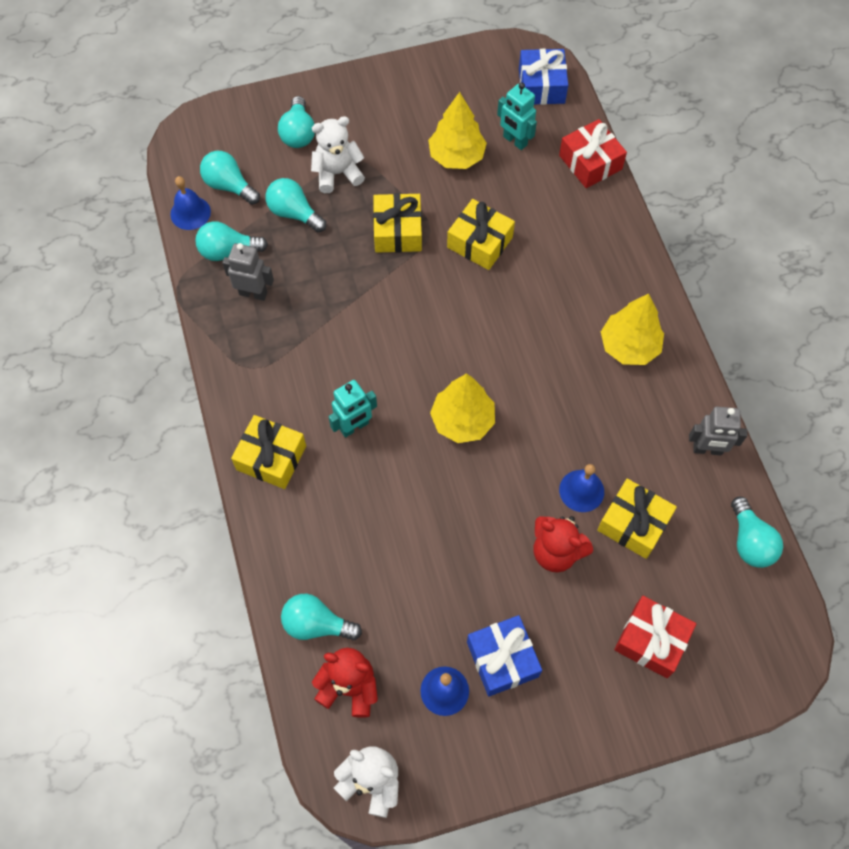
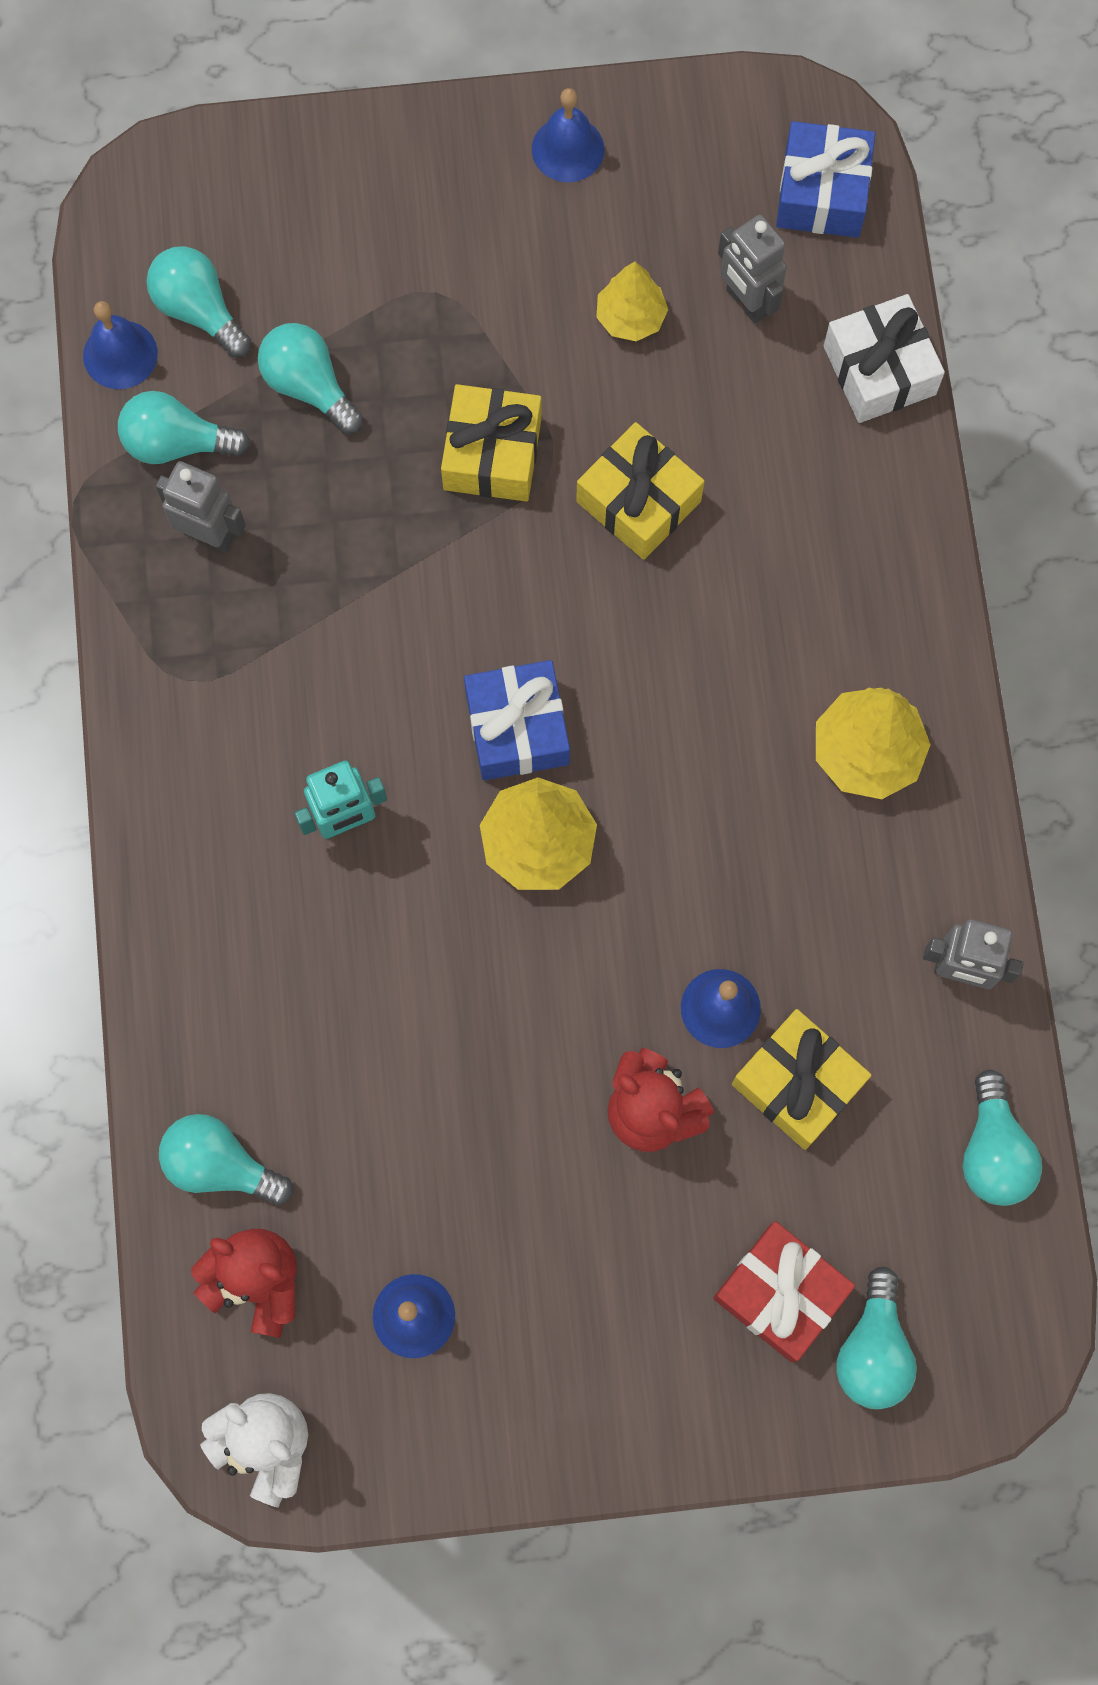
camera: 10 degrees right, 10 degrees up
yellow gift [231,415,306,489] -> none
turquoise light bulb [278,96,315,148] -> turquoise light bulb moved to [836,1267,917,1409]
white teddy bear [311,116,365,193] -> none
yellow tree [428,92,487,169] -> yellow tree [596,262,668,341], size x0.65
blue gift [467,615,542,697] -> blue gift moved to [464,660,570,780]
turquoise robot [497,83,537,150] -> grey robot [718,215,787,324]
red gift [559,119,627,188] -> white gift [824,294,945,423]
none -> blue bell [532,88,604,182]

